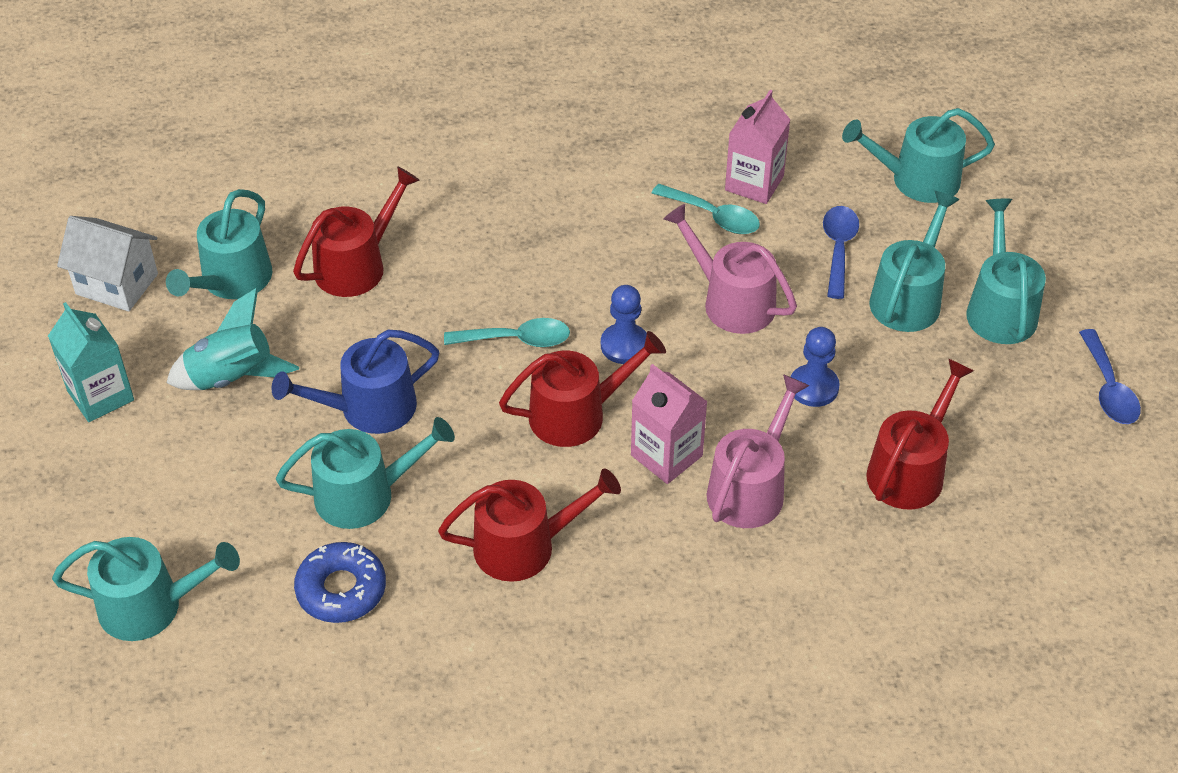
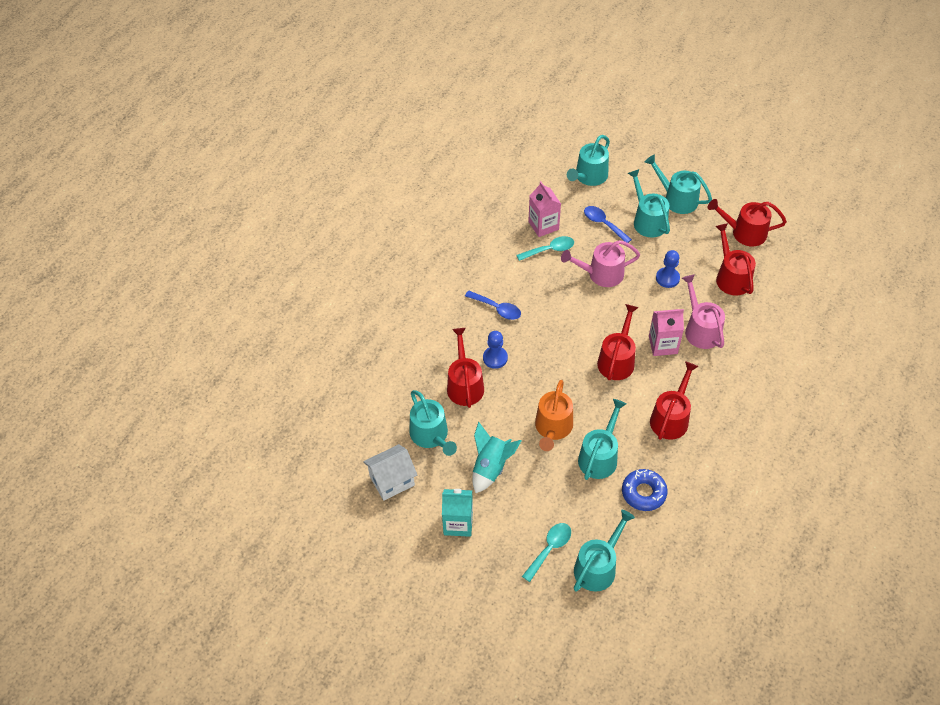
camera: 50 degrees left, 5 degrees up
blue watering can [271,330,440,434] -> orange watering can [535,380,573,451]
turquoise spoon [444,318,570,347] -> turquoise spoon moved to [522,523,571,582]
blue pawn [601,285,647,364] -> blue pawn moved to [483,331,508,369]
blue spoon [1079,329,1141,424] -> blue spoon moved to [465,290,521,320]
none -> red watering can [708,199,787,246]

